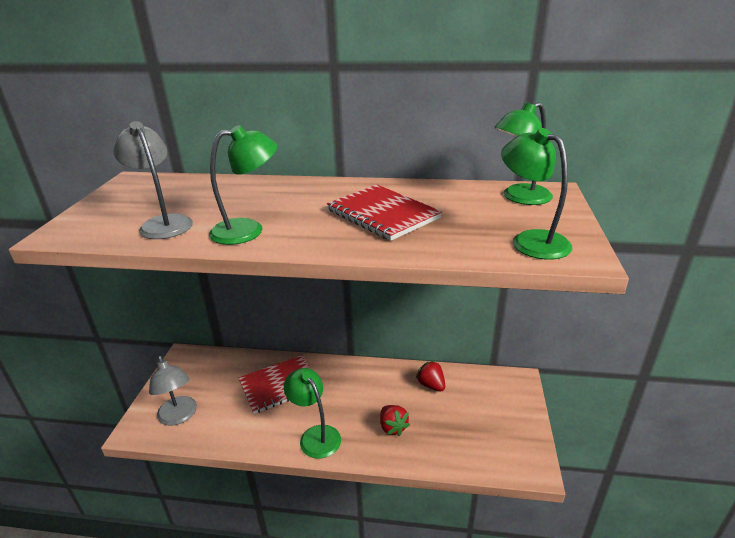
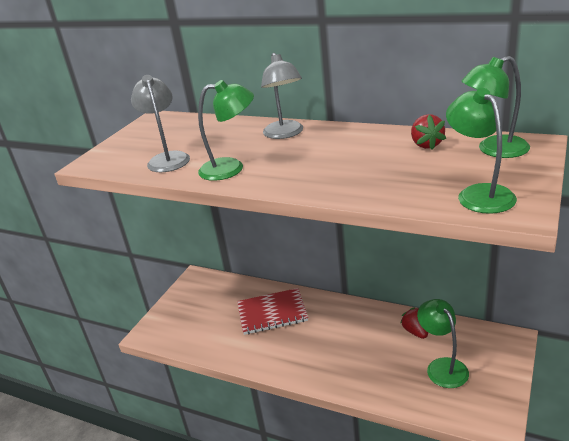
camera: 20 degrees right, 0 degrees up
grey lamp [149,356,197,426] -> grey lamp moved to [261,53,303,139]
green lamp [284,368,341,459] -> green lamp moved to [417,299,469,388]
red notebook [327,185,442,241] -> none
red strawberry [380,405,410,436] -> red strawberry moved to [411,114,446,150]

